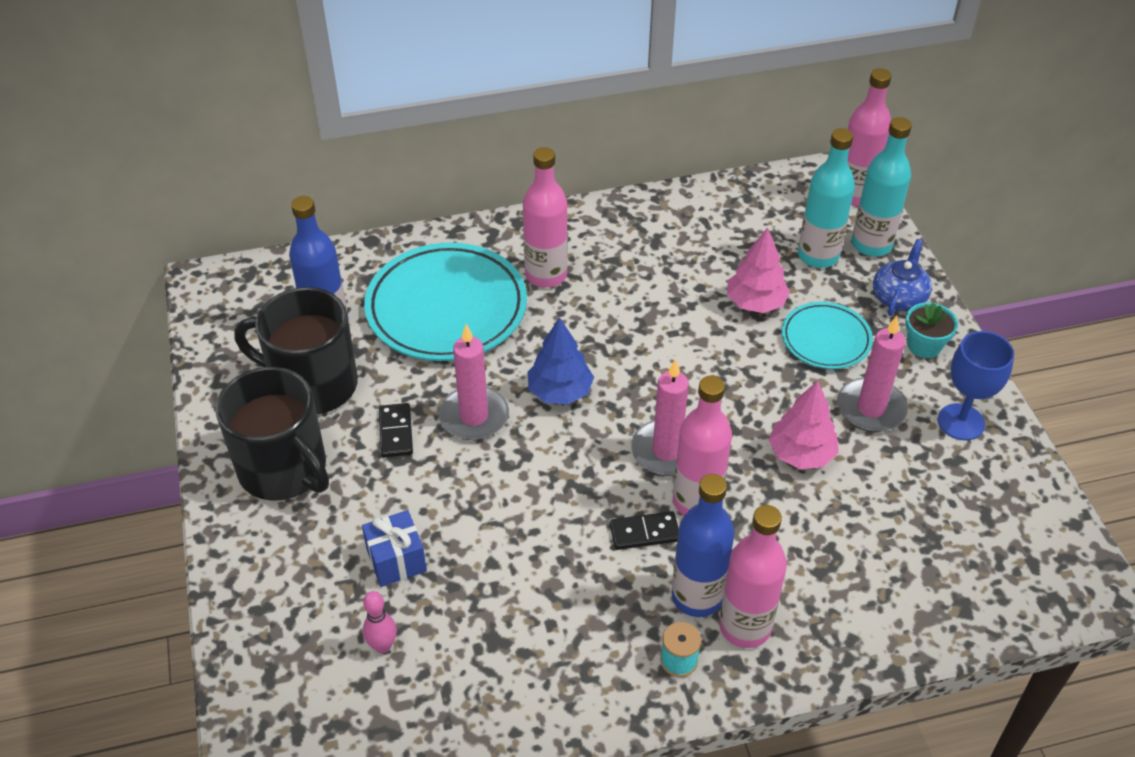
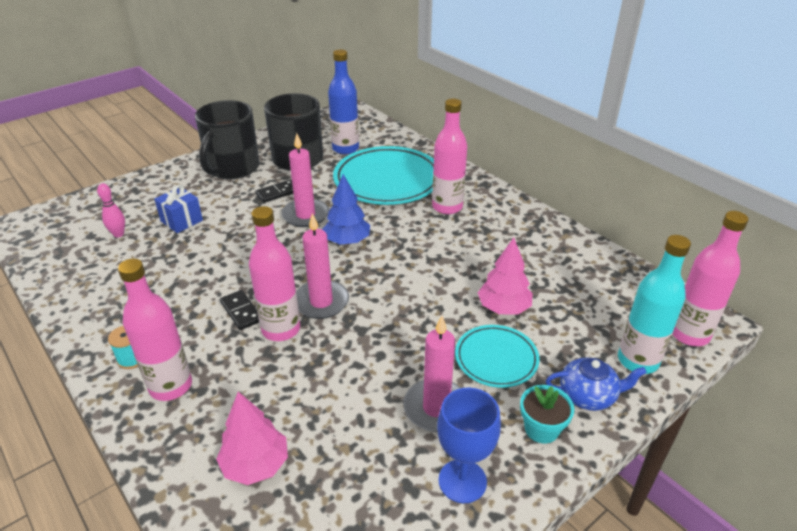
camera: 65 degrees right, 10 degrees down
blue bottle [672,474,735,617] -> none
pink tree [769,381,839,469] -> pink tree moved to [216,392,288,485]
turquoise bottle [798,128,855,268] -> none

